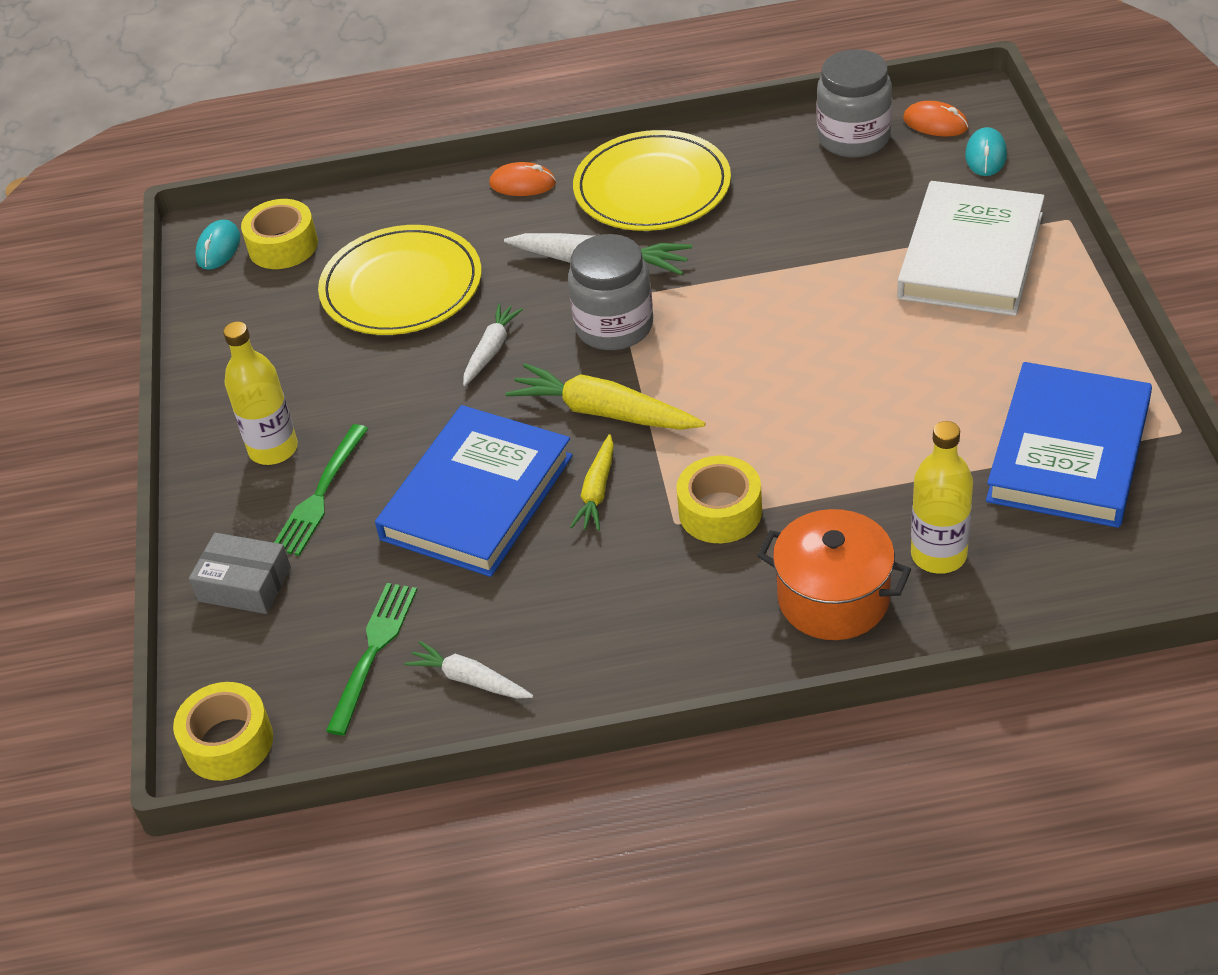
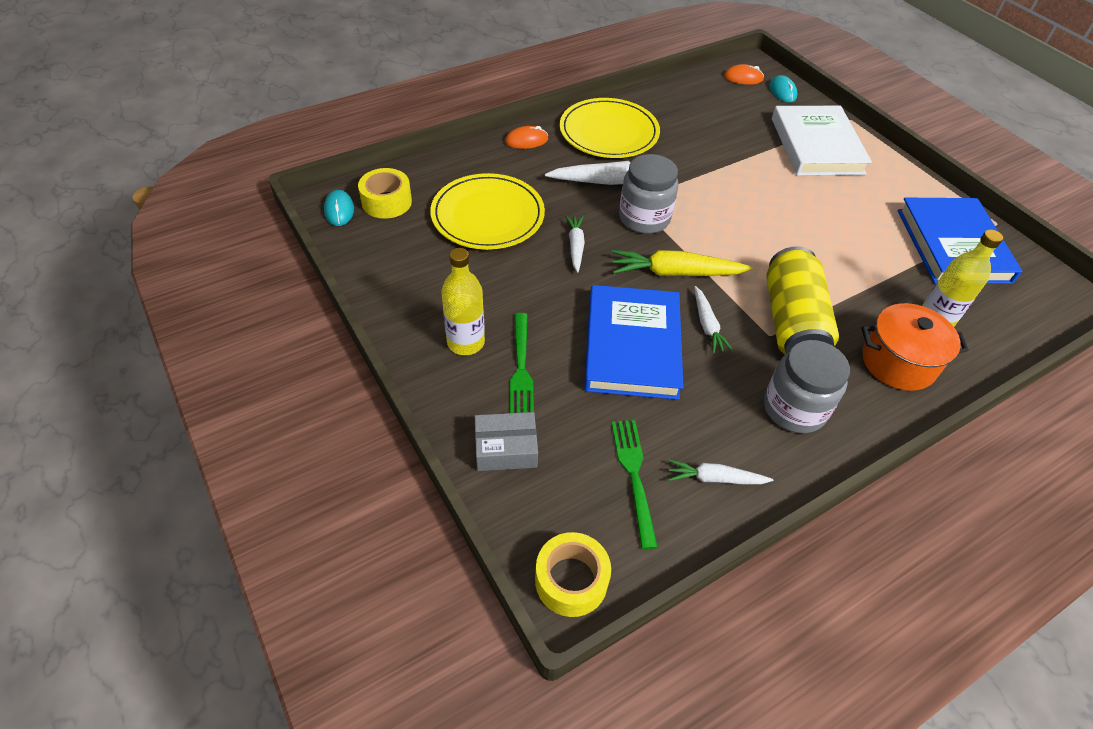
camera: 30 degrees left, 5 degrees up
yellow carrot [570,434,614,531] -> white carrot [694,286,733,354]
yellow tape [676,456,762,543] -> yellow can [766,246,839,355]
grey jar [817,49,892,157] -> grey jar moved to [764,340,850,433]

